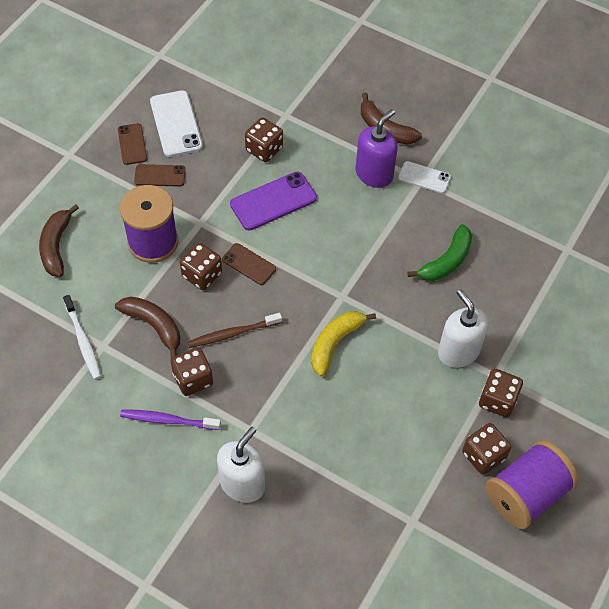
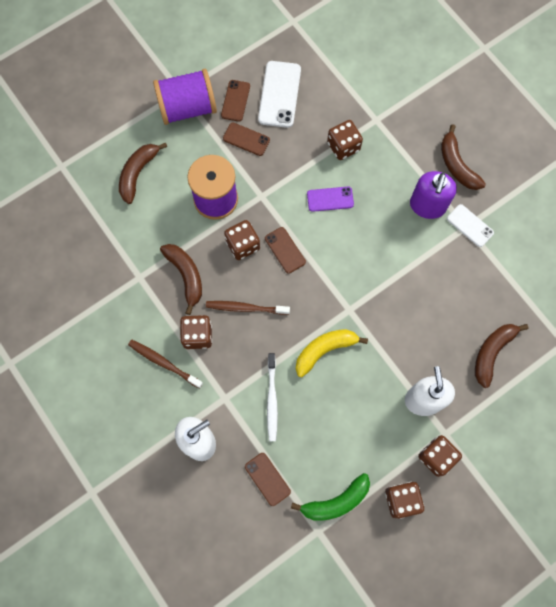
camera: 25 degrees right, 15 degrees up
white toothbrush [63,295,101,379] -> white toothbrush moved to [267,353,278,441]
purple toothbrush [120,409,221,430] -> brown toothbrush [128,340,203,389]
purple phone [230,171,317,230] -> purple phone [307,187,354,212], size x0.61
purple soap dispenser [356,109,398,188] -> purple soap dispenser turned 135 degrees clockwise [410,171,457,219]
green banana [407,224,472,281] -> green banana moved to [291,473,370,521]
purple spool [486,440,579,529] -> purple spool moved to [153,69,217,125]
none -> brown phone [245,453,291,506]
none -> brown banana [475,324,529,388]

